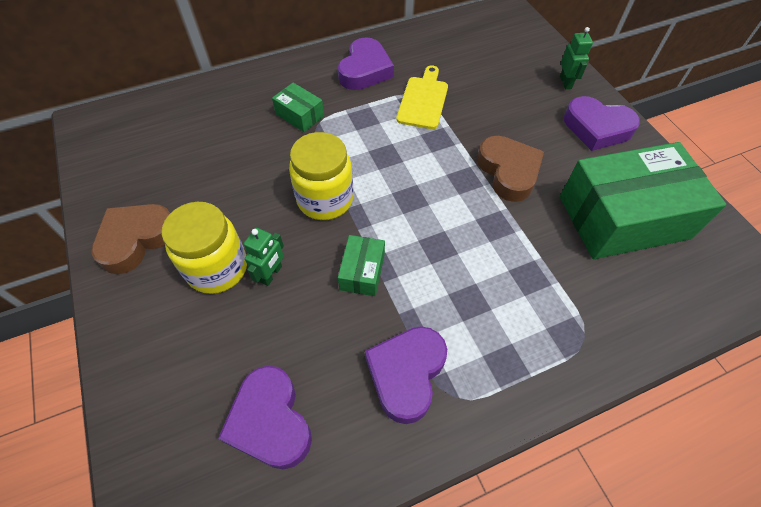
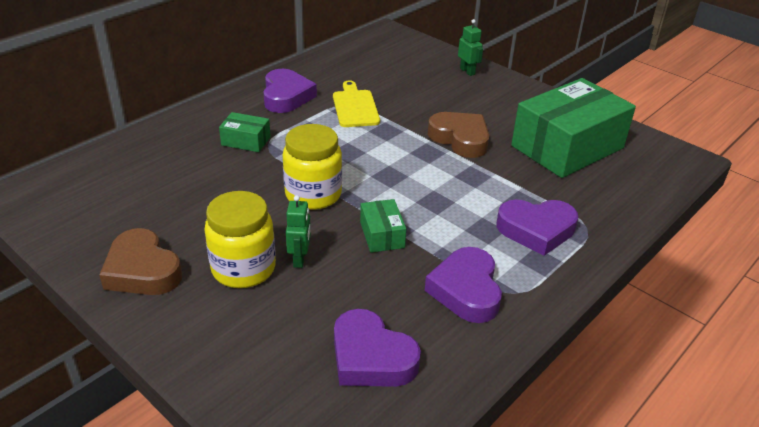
camera: 25 degrees left, 20 degrees down
brown heart [91,204,170,274] -> brown heart turned 60 degrees counterclockwise [99,228,182,295]
purple heart [564,96,640,151] -> purple heart moved to [496,199,578,256]

